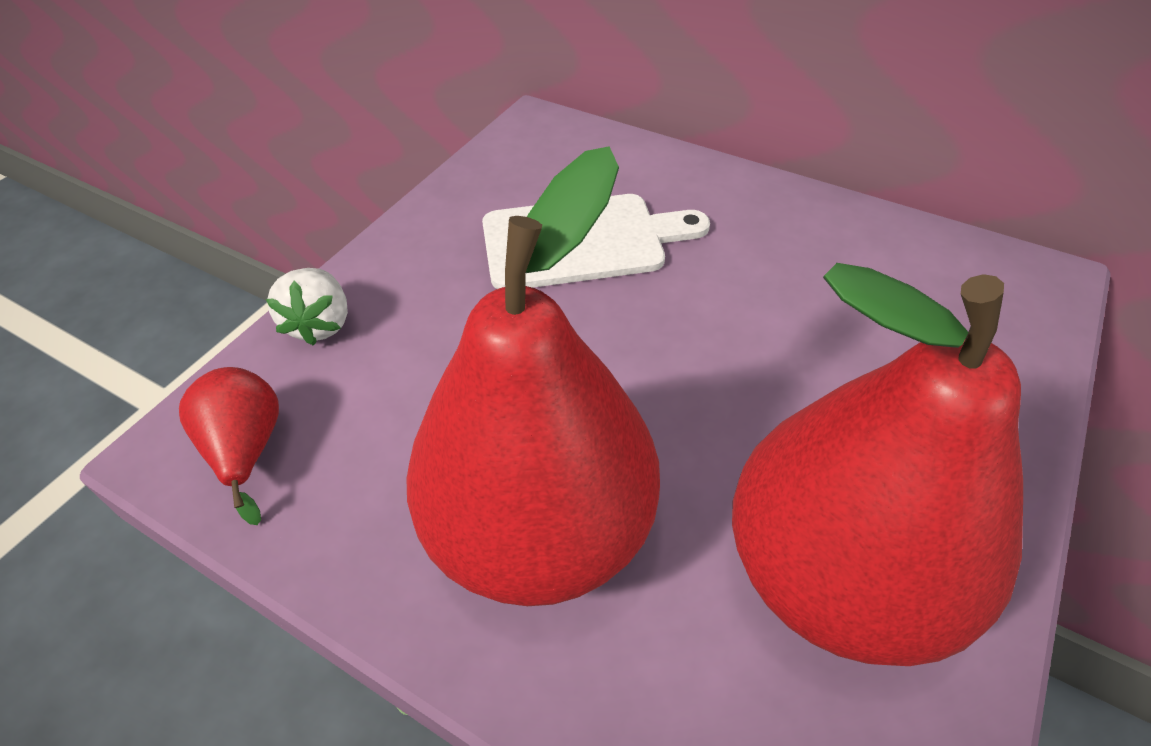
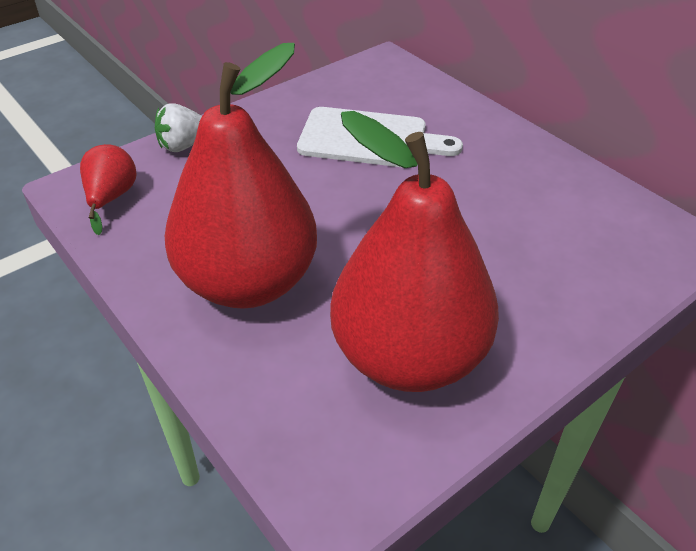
camera: 20 degrees right, 5 degrees down
white strawberry [266,268,348,346] -> white strawberry turned 45 degrees clockwise [155,103,202,152]

